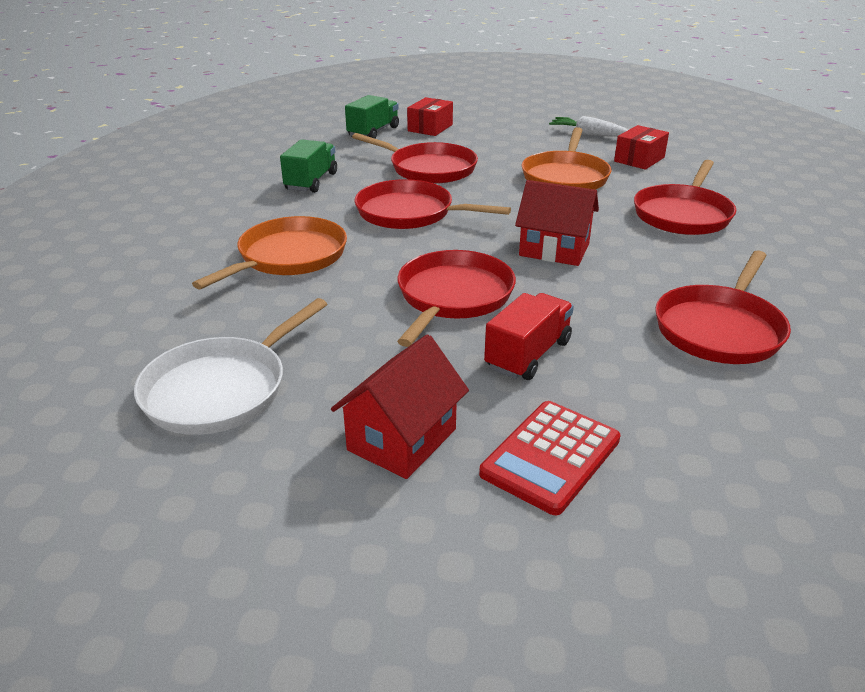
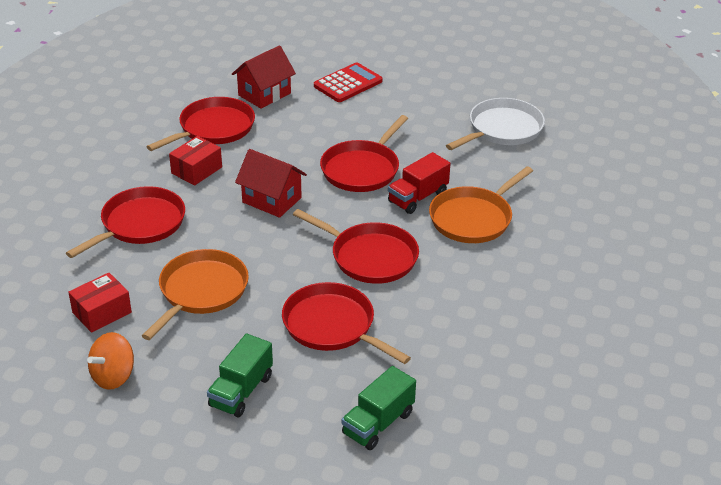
camera: 170 degrees left, 5 degrees up
green truck [280,139,337,193] -> green truck moved to [207,334,273,417]
red house [331,334,469,479] -> red house moved to [232,45,296,109]
red box [407,97,453,136] -> red box moved to [169,136,222,186]
red truck [484,293,574,380] -> red truck moved to [388,152,451,214]
white carrot [549,116,628,137] -> orange spinning top [87,332,134,390]

